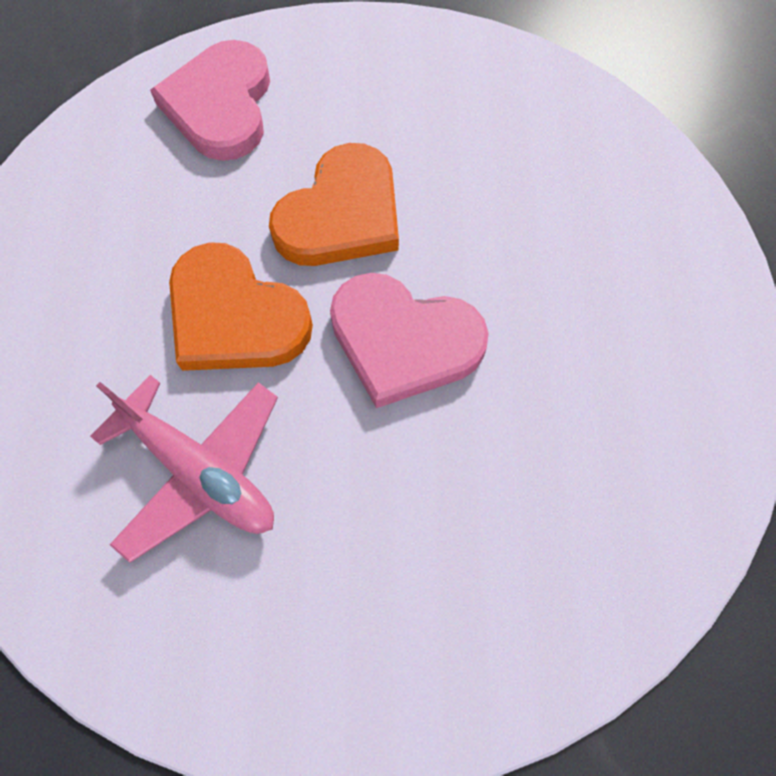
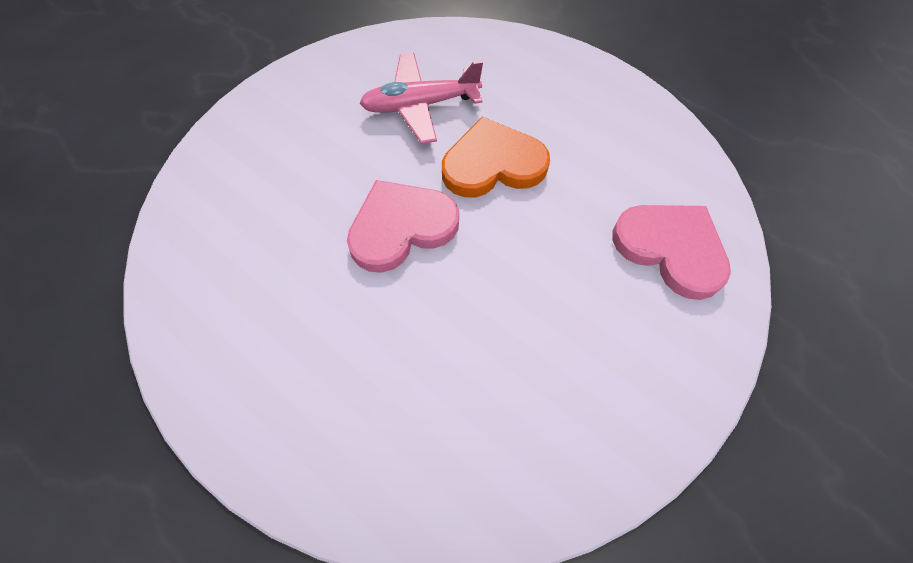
camera: 130 degrees right, 5 degrees down
orange heart [269,143,399,266] -> none

